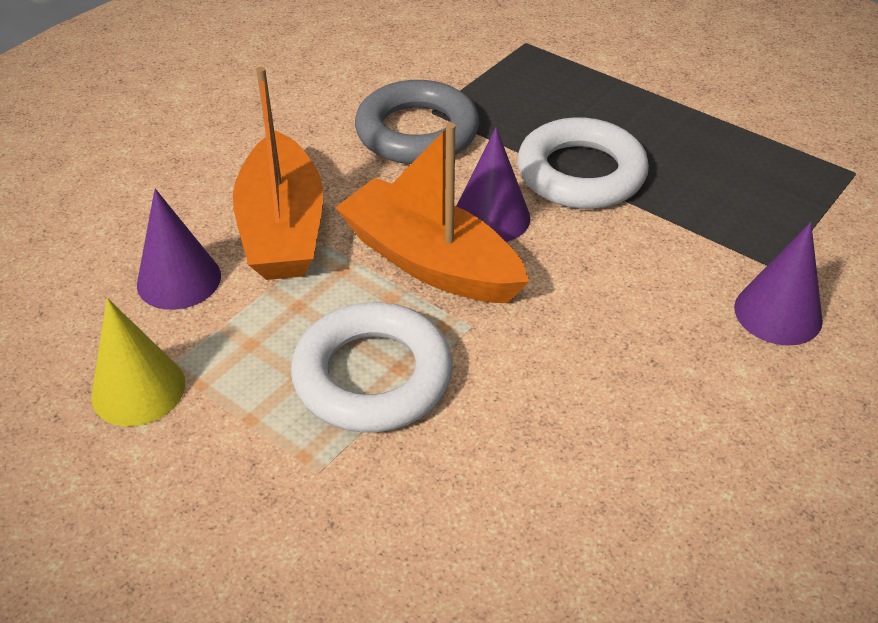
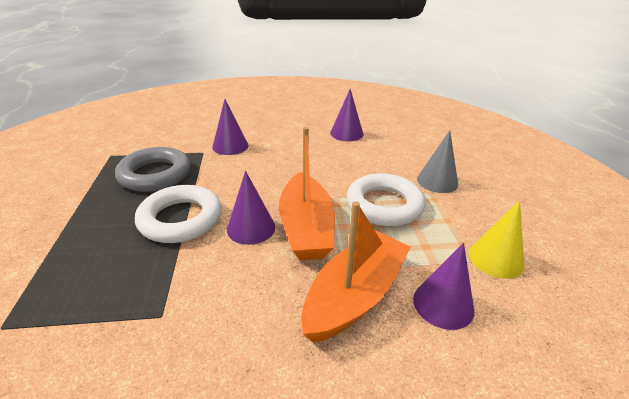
camera: 135 degrees left, 10 degrees down
grey ring [355,80,479,164] -> grey ring moved to [115,147,190,192]
none -> purple cone [330,89,363,141]
none -> grey cone [417,130,458,193]

